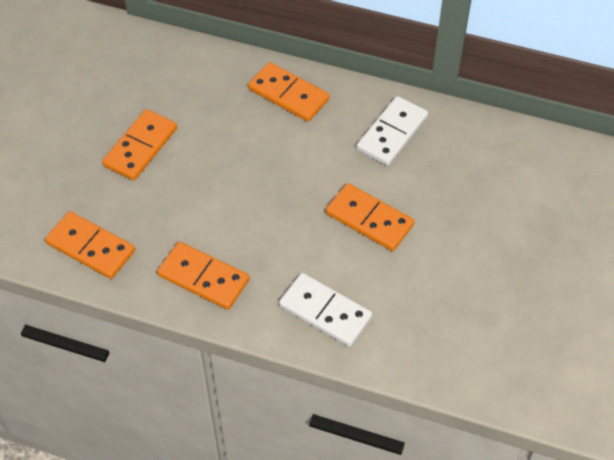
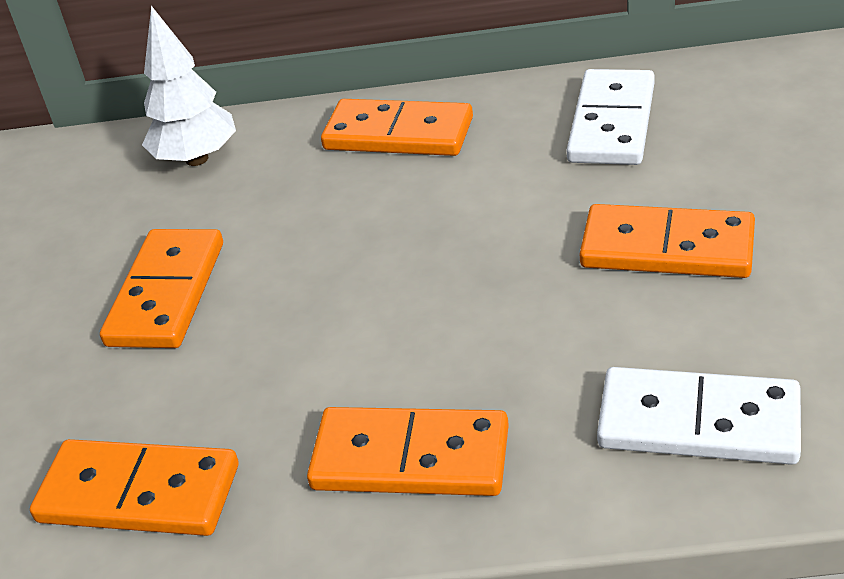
camera: 15 degrees left, 15 degrees down
none -> white tree [142,6,236,166]

